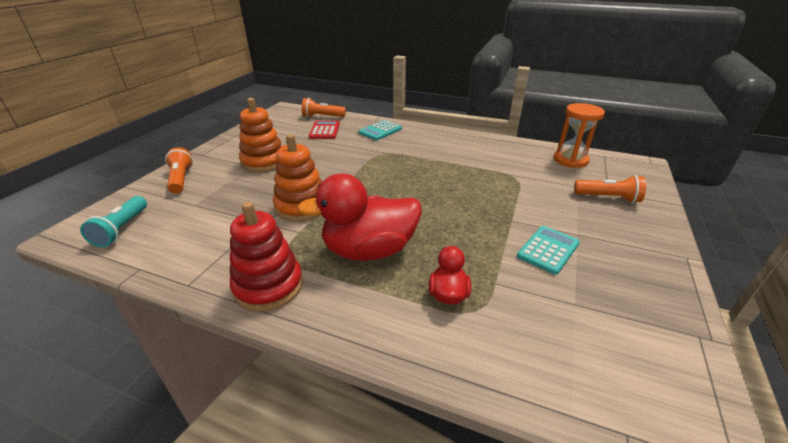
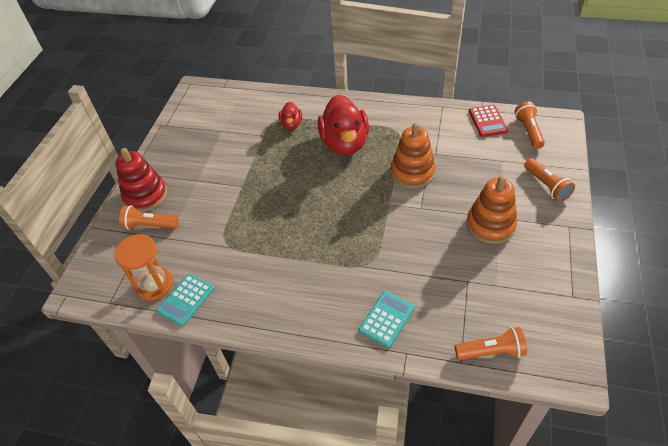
camera: 175 degrees right, 15 degrees up
turquoise flashlight [80,196,147,247] -> orange flashlight [514,102,545,149]
red stacking toy [230,202,303,312] -> red stacking toy moved to [116,148,167,212]
red duck [297,173,422,261] -> red duck turned 105 degrees clockwise [317,95,369,155]
red calculator [309,121,340,139] -> red calculator moved to [469,105,508,137]
turquoise calculator [517,226,580,275] -> turquoise calculator moved to [157,274,214,326]

